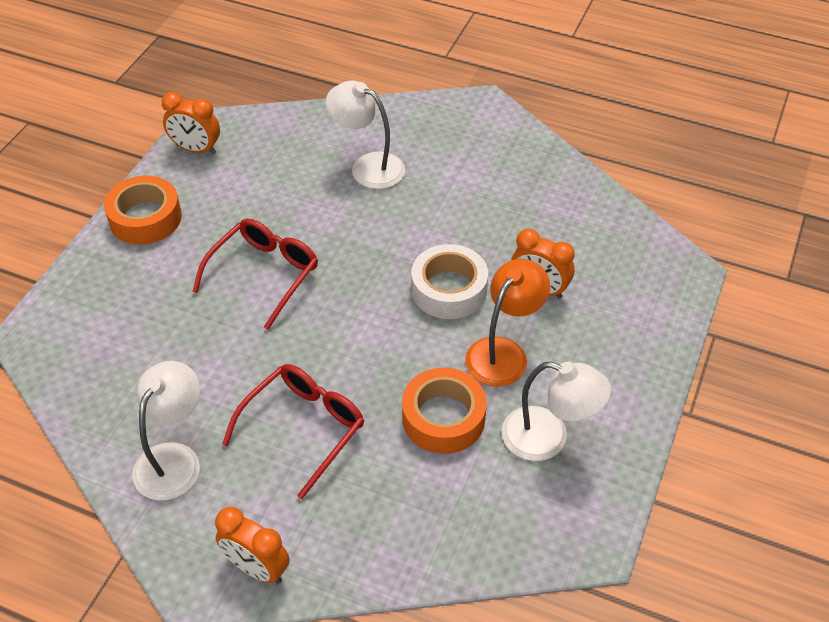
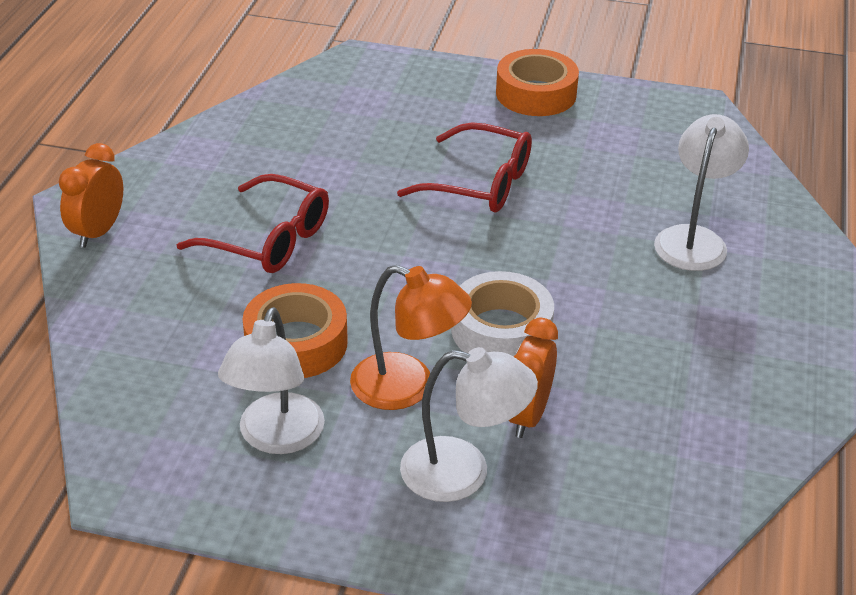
camera: 80 degrees right, 10 degrees down
white lamp [132,361,200,501] -> white lamp moved to [400,347,538,502]
orange clock [162,92,220,154] -> none

